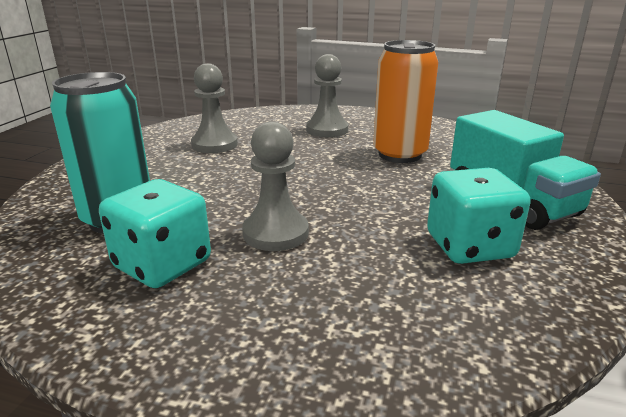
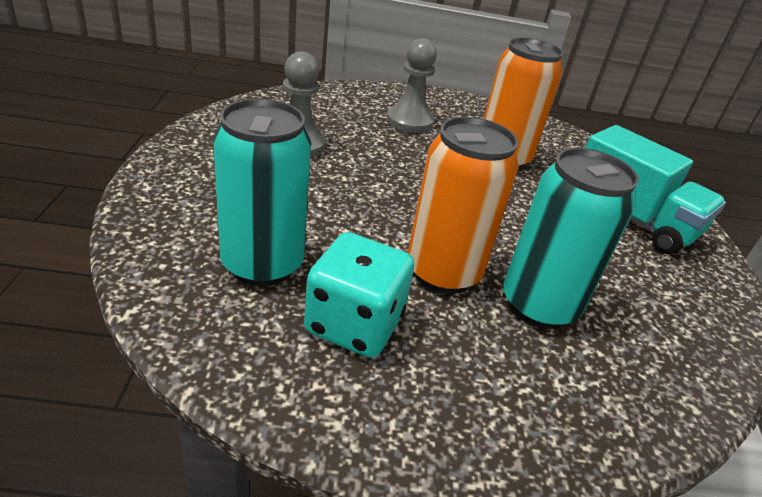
camera: 20 degrees left, 10 degrees up
grey pawn [242,121,309,251] -> orange can [408,117,519,294]
turquoise dice [427,168,531,264] -> none
none -> turquoise can [503,148,639,329]

